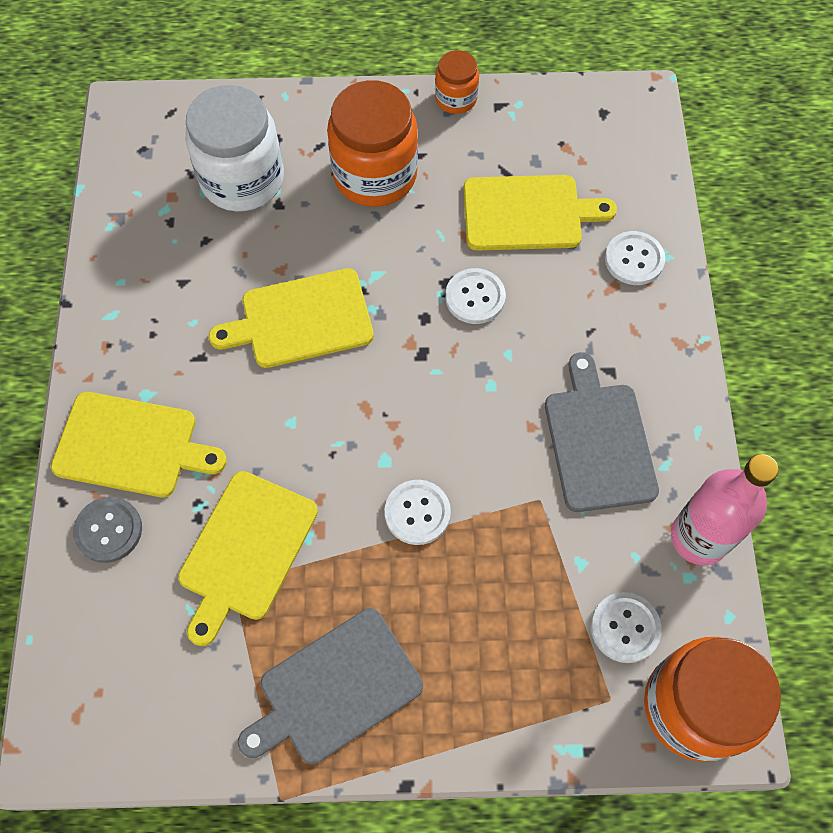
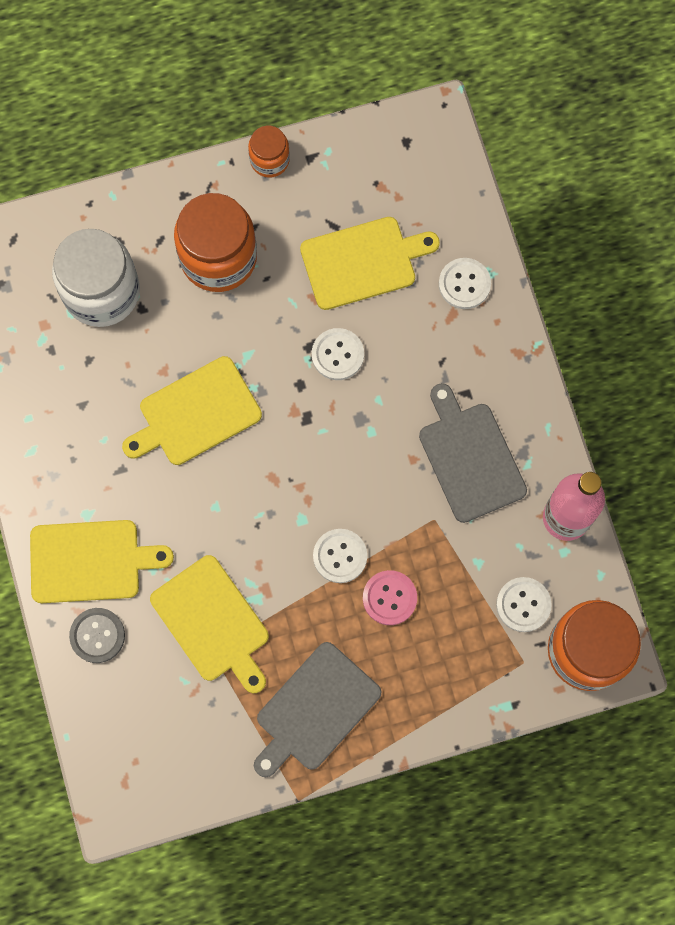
camera: 15 degrees left, 10 degrees up
yellow cutting board [178,471,318,646] -> yellow cutting board turned 45 degrees counterclockwise [150,555,269,693]
none -> pink button [363,570,417,625]

